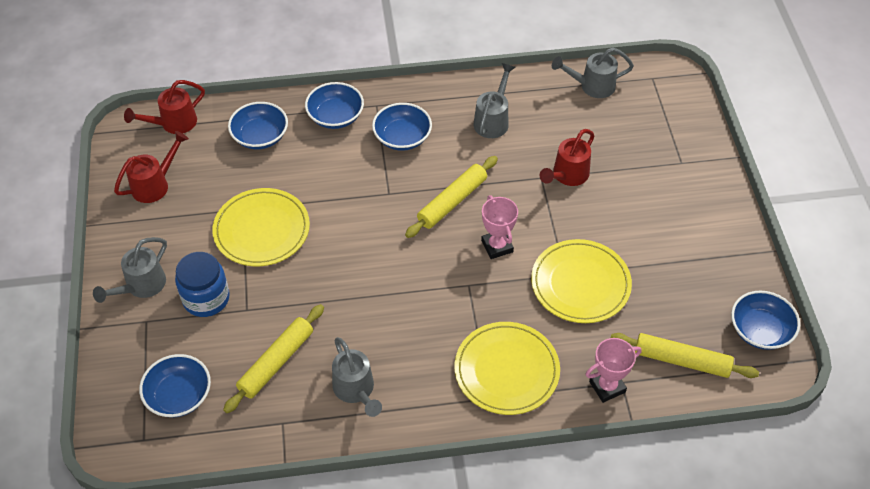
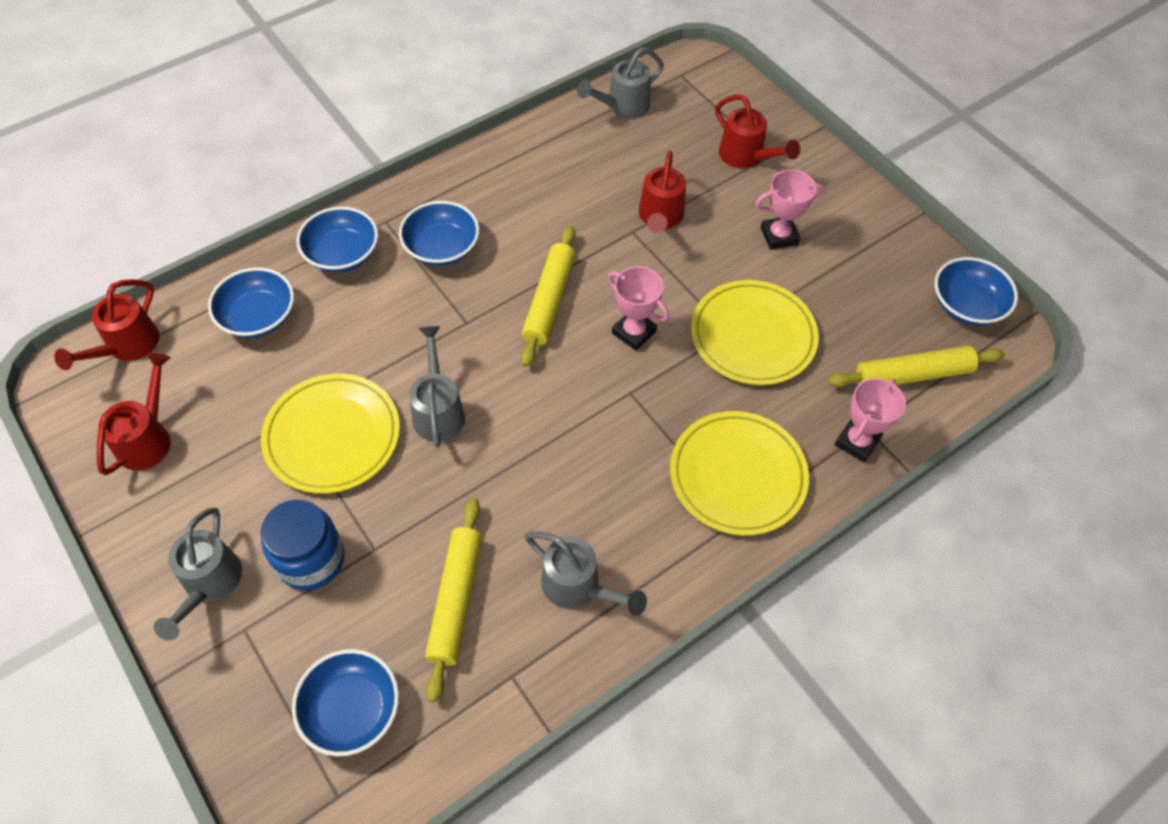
camera: 30 degrees left, 5 degrees up
grey watering can [474,63,516,138] -> grey watering can moved to [409,326,465,448]
none -> red watering can [715,94,800,169]
none -> pink trophy [755,169,825,250]

